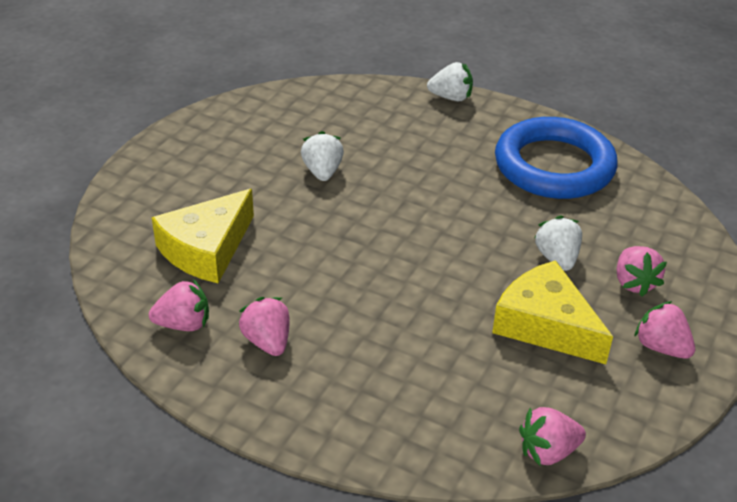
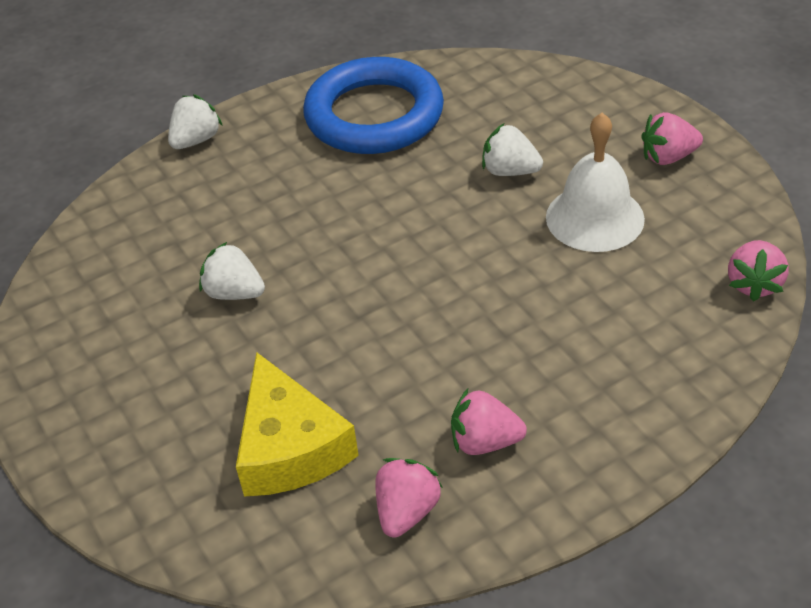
camera: 55 degrees left, 5 degrees up
yellow cheese [492,260,613,364] -> white bell [546,113,645,252]
pink strawberry [617,246,667,296] -> none

